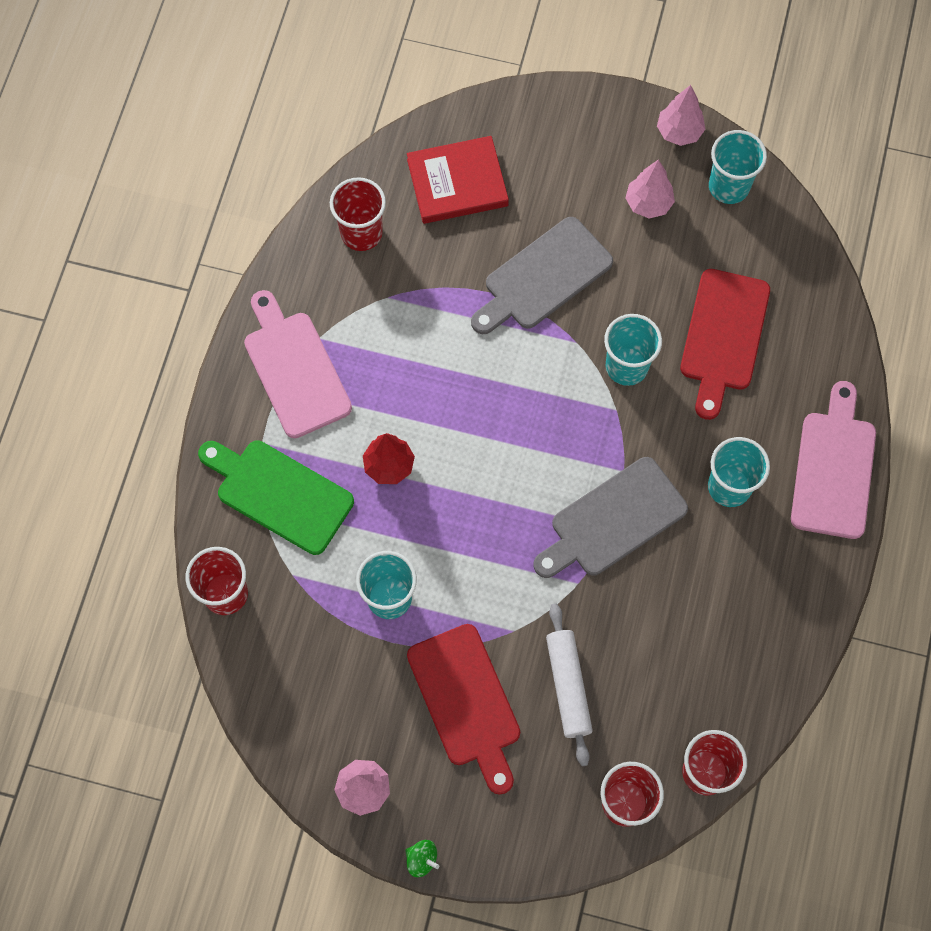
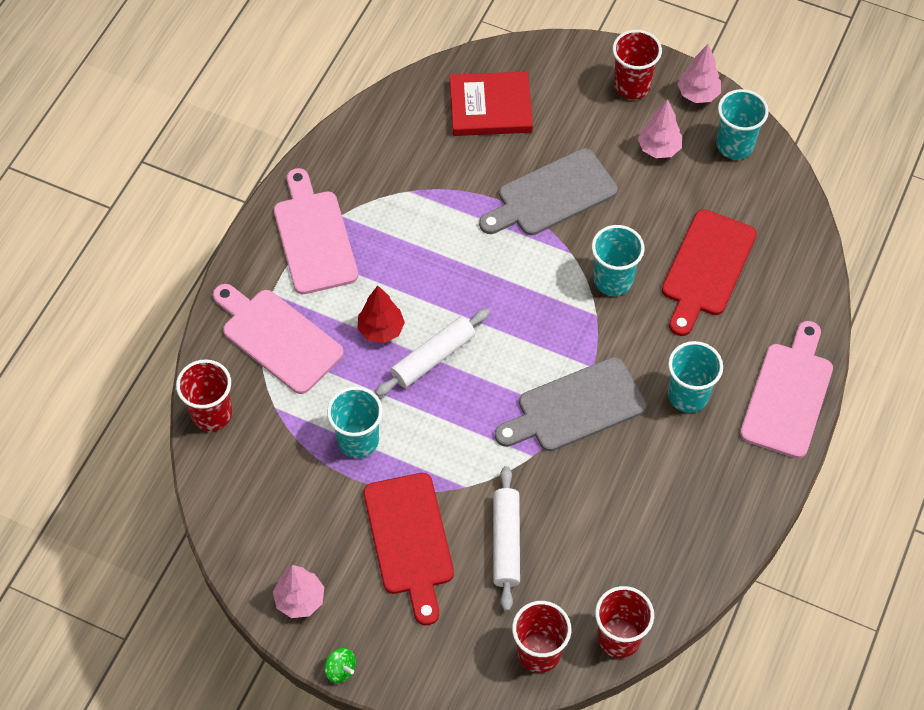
camera: 10 degrees right, 10 degrees down
green cutting board [198,440,354,555] -> pink cutting board [213,284,344,394]
red cup [330,177,386,251] -> red cup moved to [613,30,662,99]
none -> white rolling pin [375,309,490,396]

